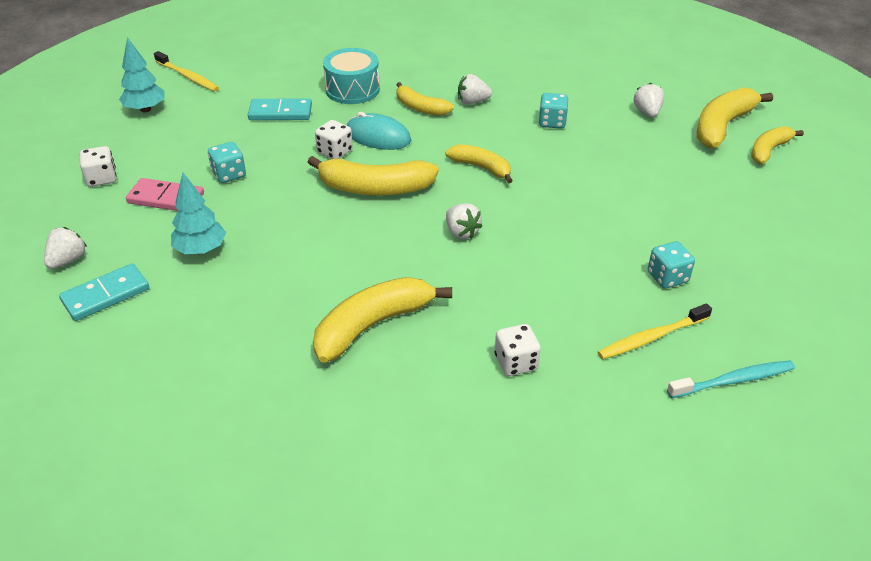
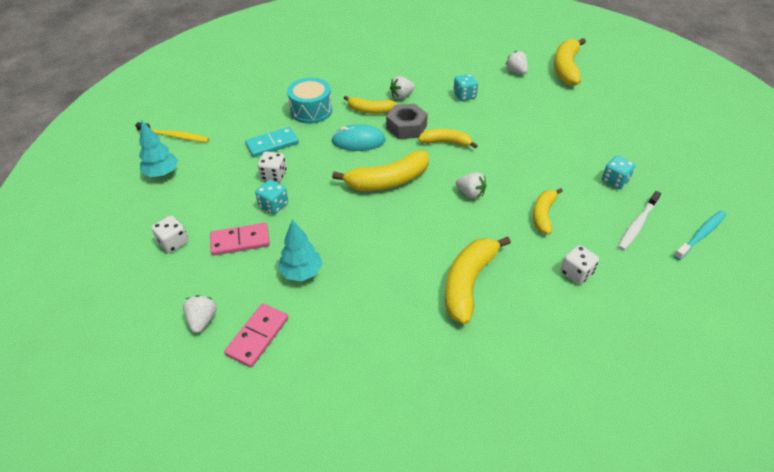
camera: 25 degrees left, 5 degrees up
turquoise domino [59,263,149,321] -> pink domino [224,303,288,367]
white dice [315,120,353,159] -> white dice moved to [258,152,286,182]
yellow toothbrush [597,303,712,360] -> white toothbrush [618,191,661,250]
yellow banana [751,126,804,164] -> yellow banana moved to [533,188,563,235]
none -> grey nut [386,104,428,139]

